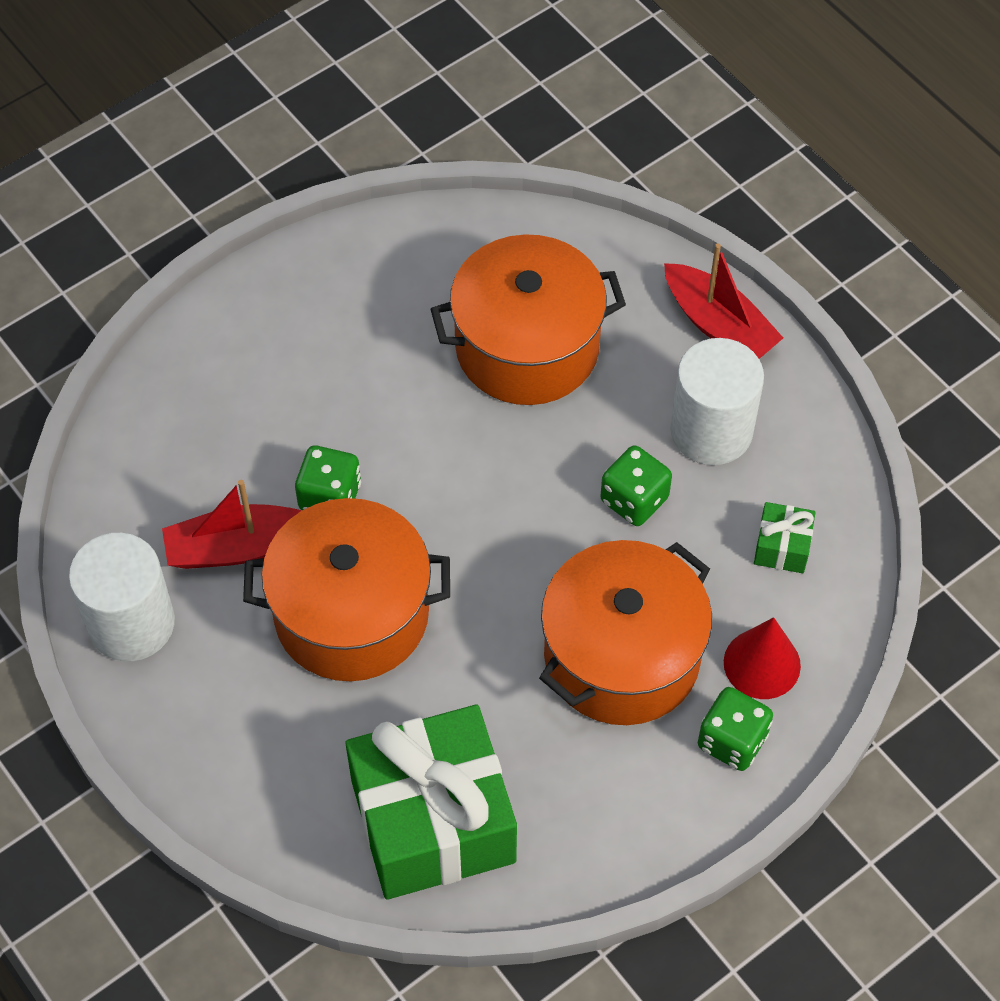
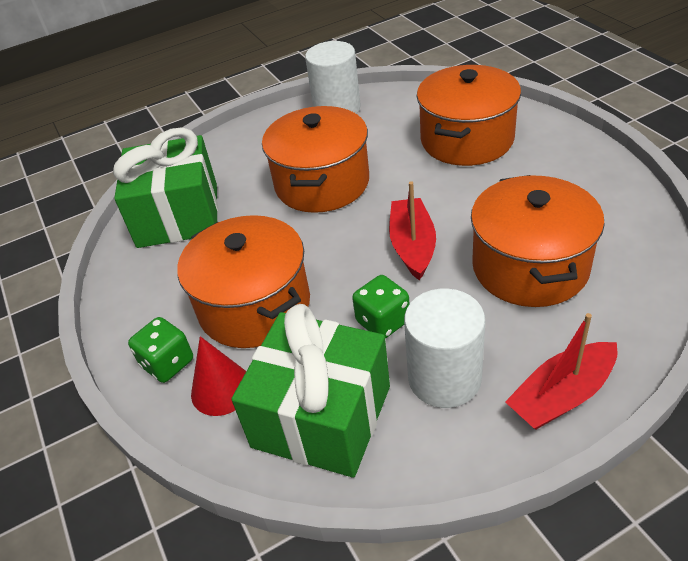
camera: 105 degrees right, 15 degrees down
red boat [162,480,301,569] -> red boat moved to [389,181,436,280]
green dice [295,446,361,510] -> none
green gift [754,502,815,573] -> green gift [231,304,390,478], size x2.46
none -> orange pot [417,65,521,166]

